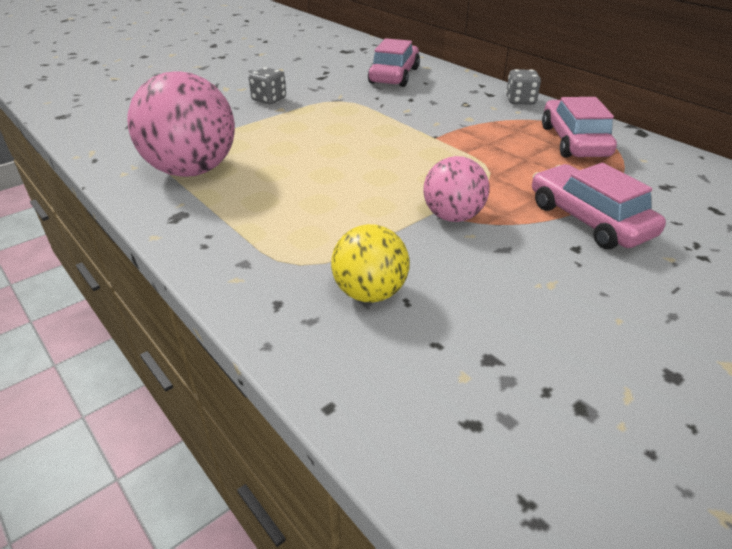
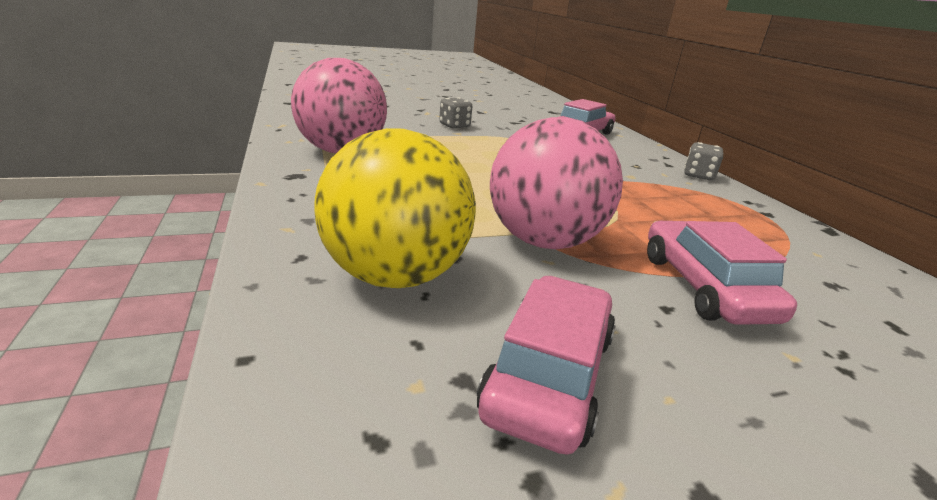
camera: 20 degrees right, 10 degrees down
yellow ball [331,224,410,303] -> yellow ball [314,128,476,288], size x1.73
pink ball [423,156,489,222] -> pink ball [490,117,623,249], size x1.73
pink car [542,97,617,158] -> pink car moved to [477,276,616,455]

